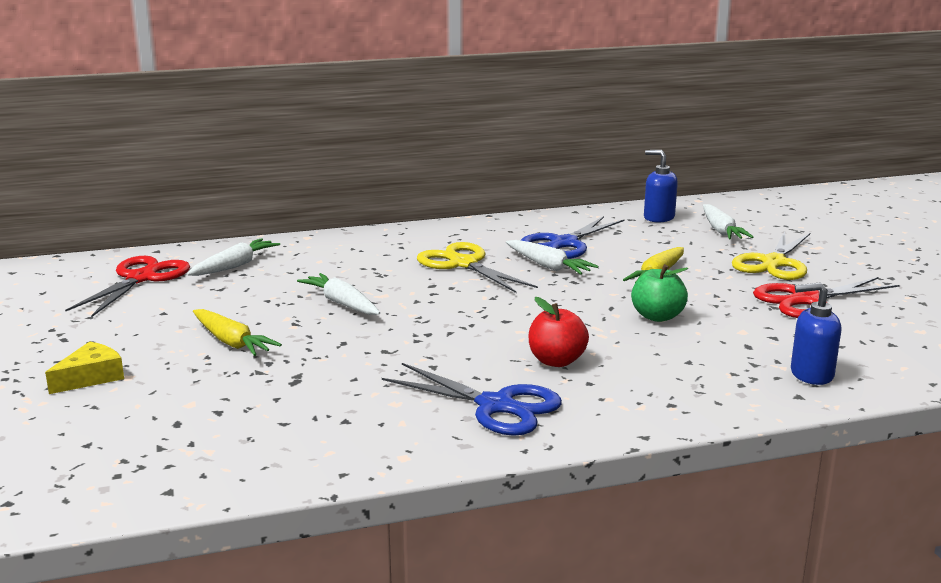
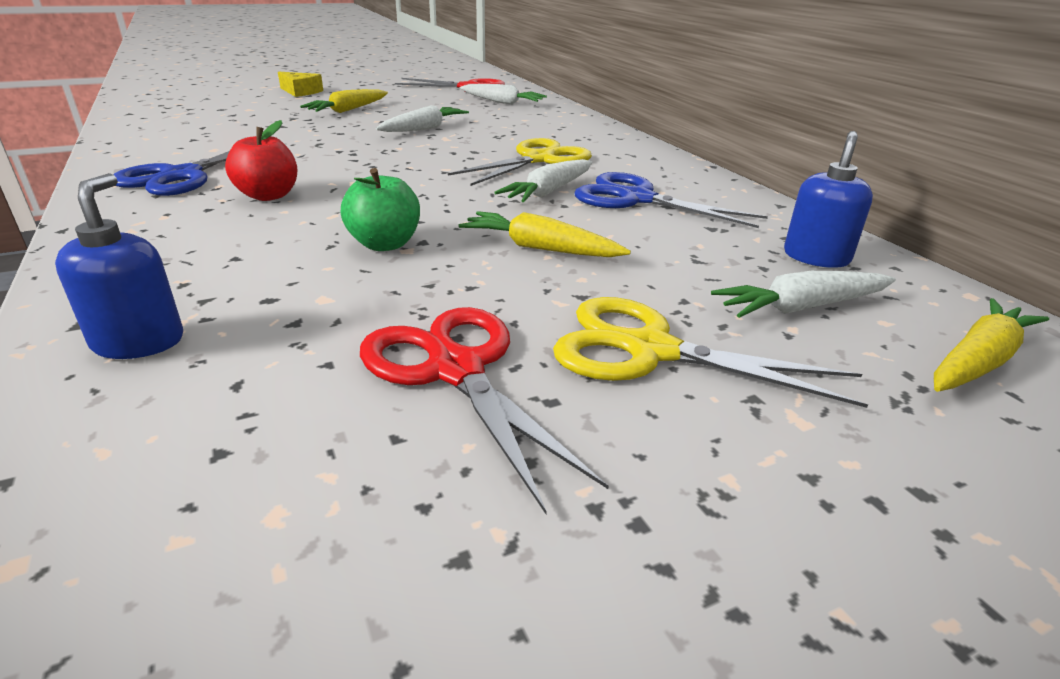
camera: 80 degrees right, 10 degrees up
none -> yellow carrot [934,298,1049,392]

